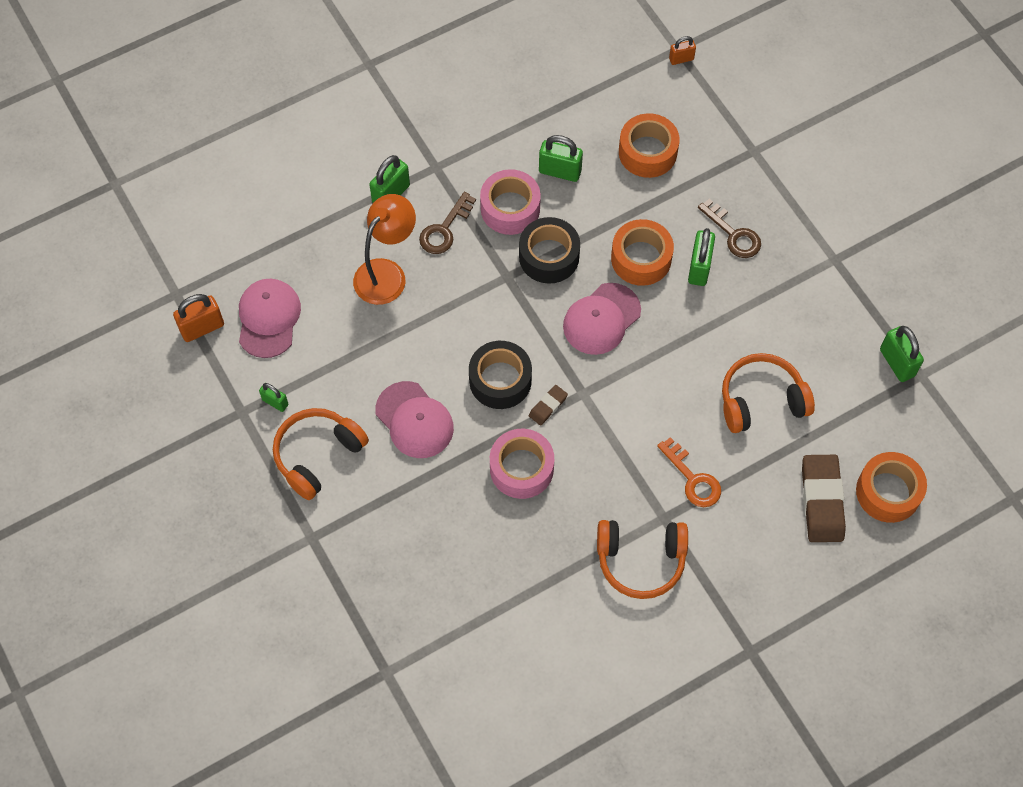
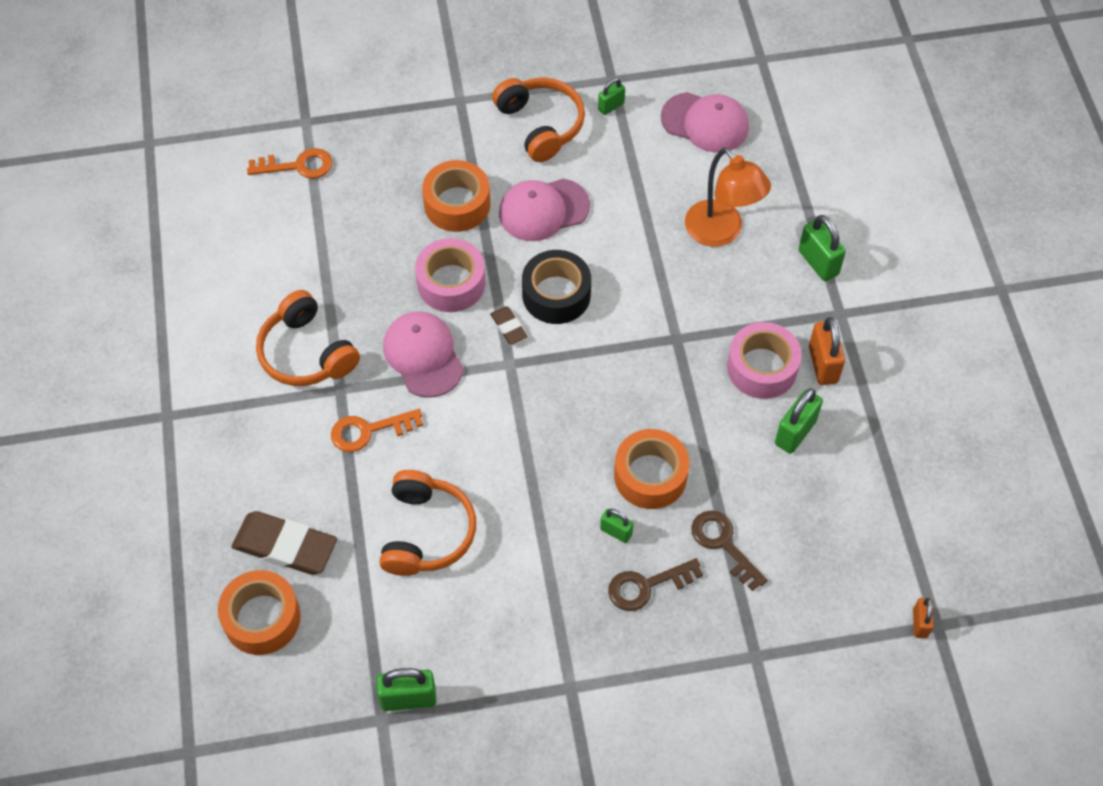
camera: 110 degrees right, 5 degrees down
orange padlock [173,294,224,342] -> orange padlock moved to [809,317,845,385]
brown key [419,192,476,254] -> brown key moved to [691,510,768,591]
black tape [519,217,580,284] -> none
pink cap [563,283,641,355] -> pink cap moved to [383,311,464,398]
orange headphones [597,520,688,599] -> orange headphones turned 60 degrees counterclockwise [256,290,360,386]
orange tape [619,113,679,178] -> orange tape moved to [422,160,490,232]
green padlock [688,228,715,286] -> green padlock [600,509,633,543], size x0.60
none -> orange key [247,148,332,179]

